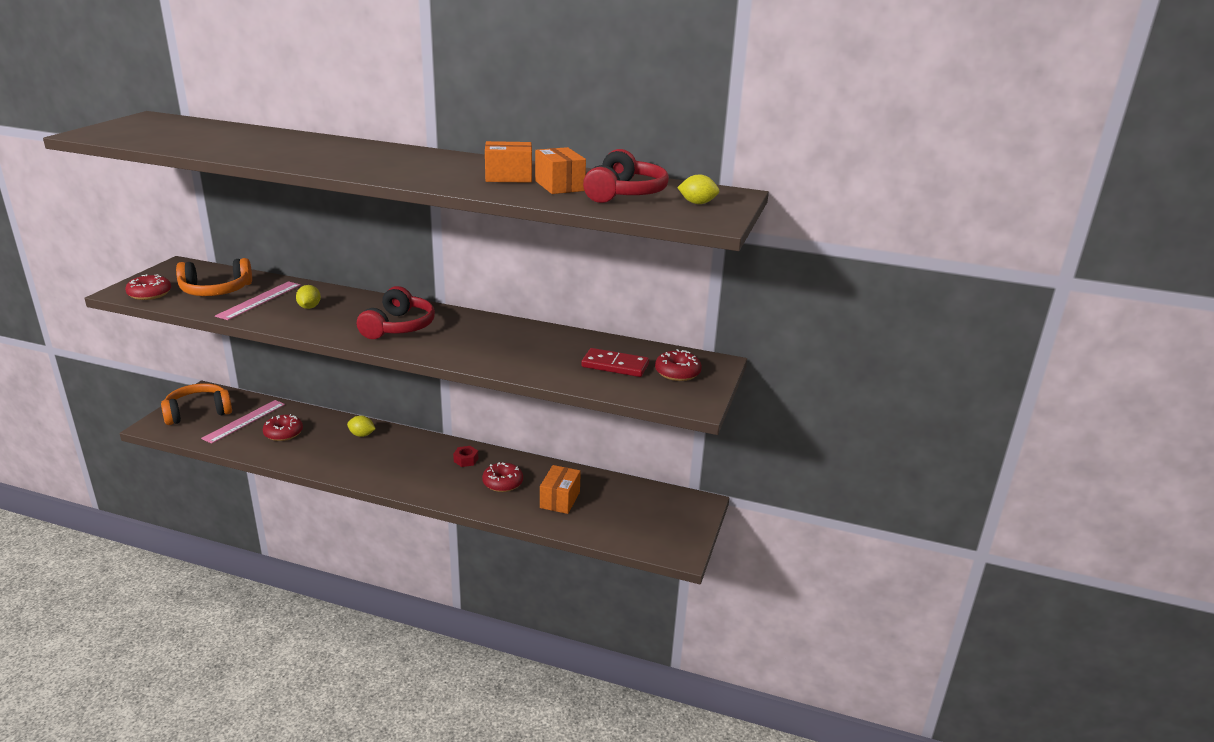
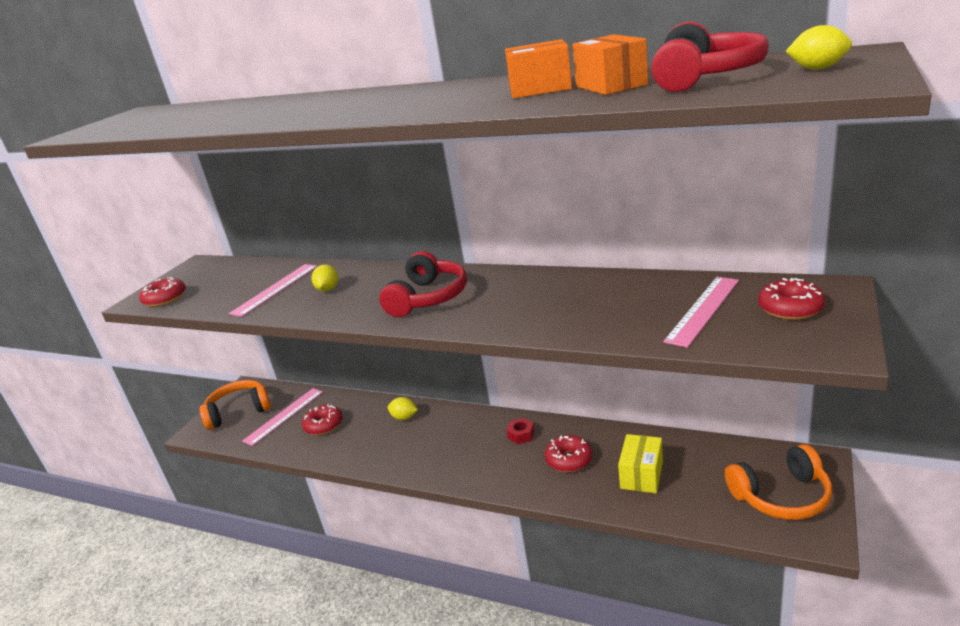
camera: 10 degrees right, 0 degrees up
orange headphones [176,258,252,296] -> orange headphones moved to [725,444,832,520]
orange box [540,465,581,514] -> yellow box [618,434,663,493]
red domino [581,348,649,377] -> pink ruler [663,277,739,348]

